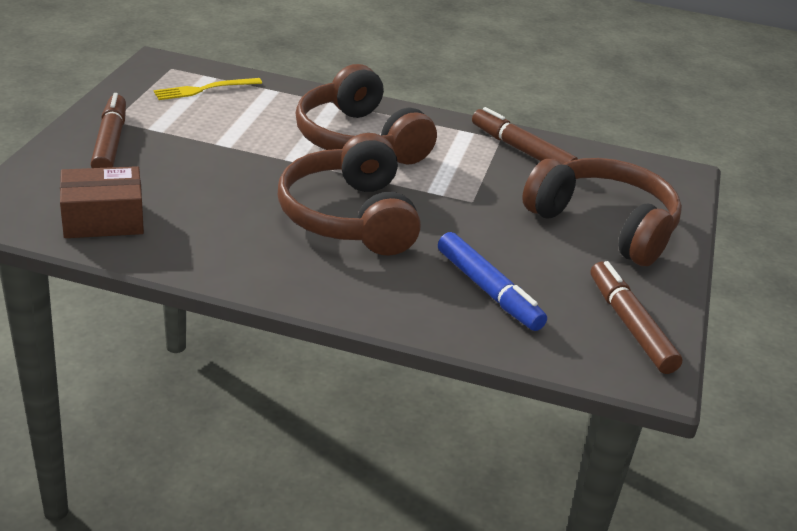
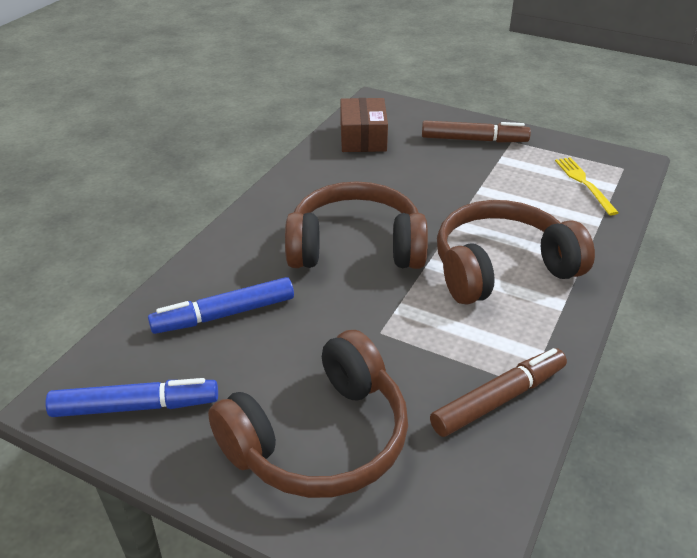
camera: 105 degrees right, 5 degrees up
brown marker [591,261,682,374] -> blue marker [46,378,218,417]

